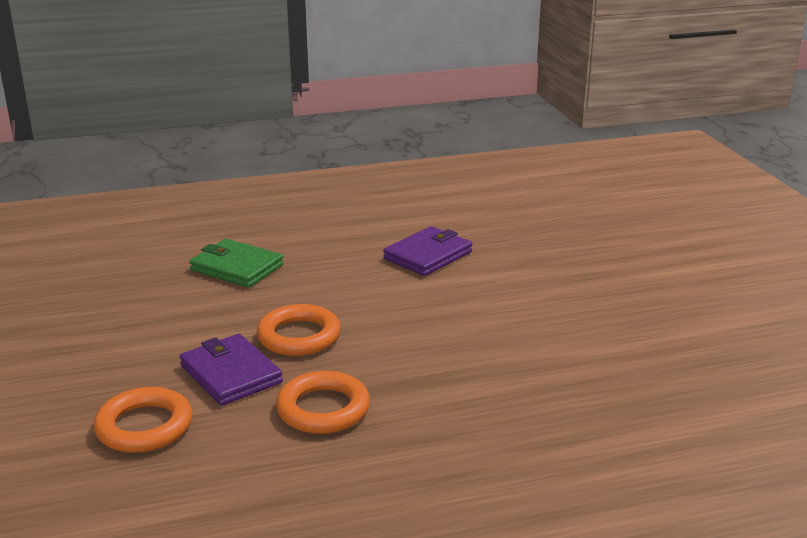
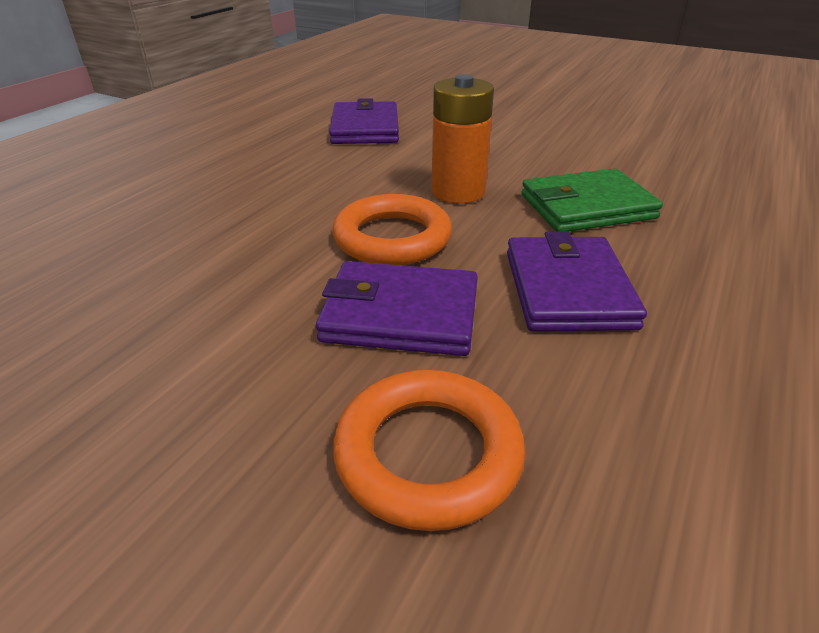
camera: 45 degrees left, 10 degrees up
green wallet [189,239,284,288] -> green wallet moved to [521,168,663,232]
orange ring [276,371,370,434] -> purple wallet [507,231,647,331]
none -> orange battery [431,74,494,203]

